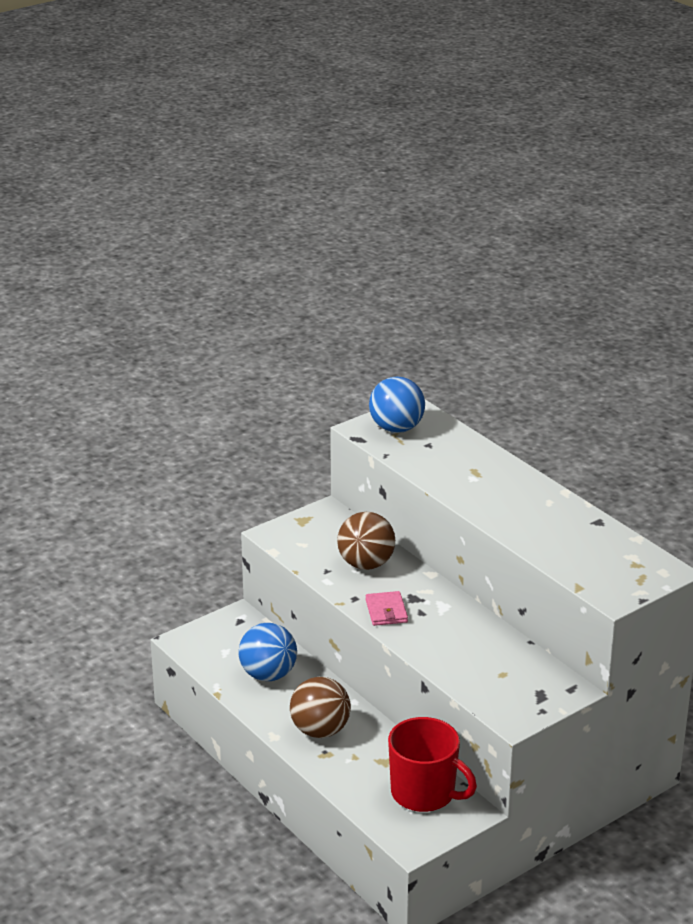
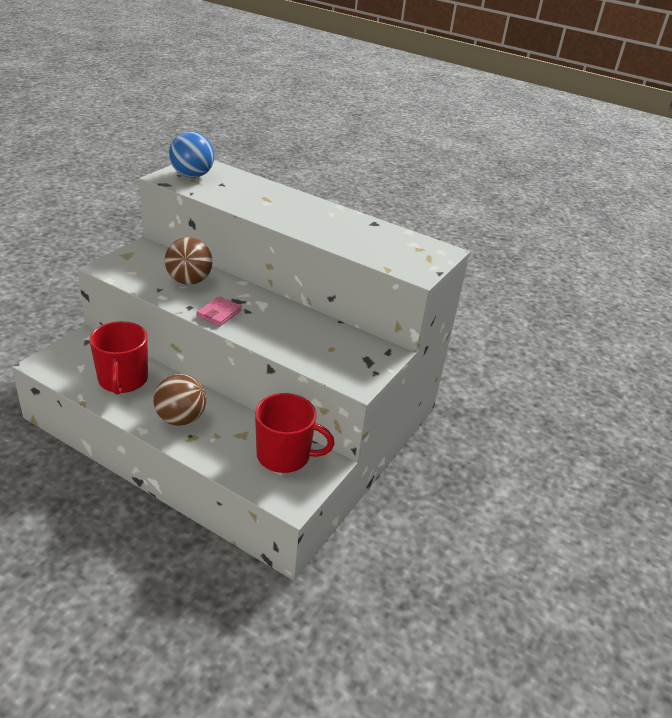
camera: 25 degrees left, 5 degrees up
blue ball [239,623,297,681] -> red mug [89,321,148,395]
pink wallet [365,591,408,626] -> pink wallet turned 60 degrees clockwise [197,296,242,326]

